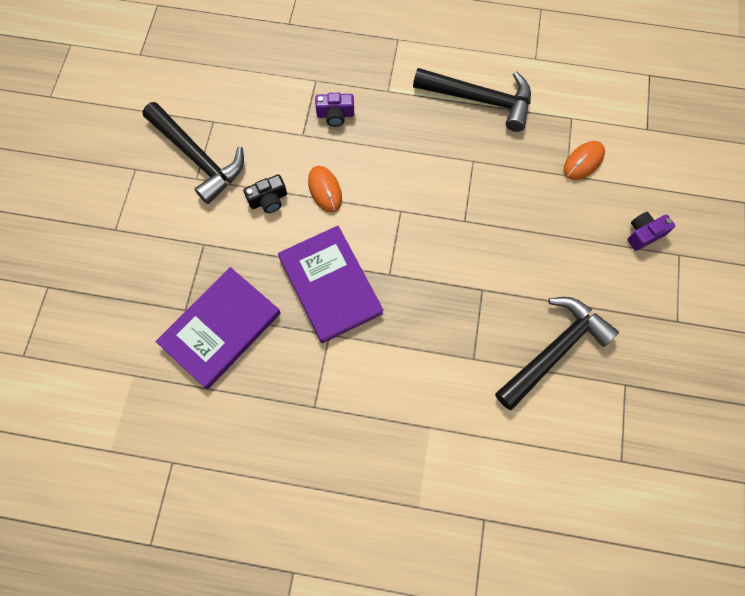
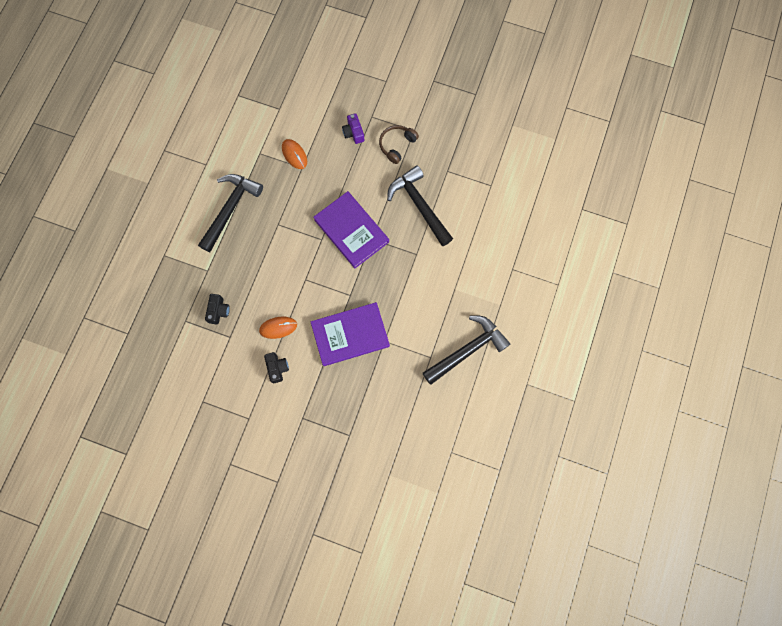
camera: 80 degrees left, 5 degrees up
black hammer [142,102,244,204] -> black hammer moved to [423,315,510,385]
purple book [155,267,281,389] -> purple book moved to [313,191,389,269]
purple camera [315,93,354,127] -> black camera [205,294,230,324]
none -> brown headphones [379,125,419,164]

